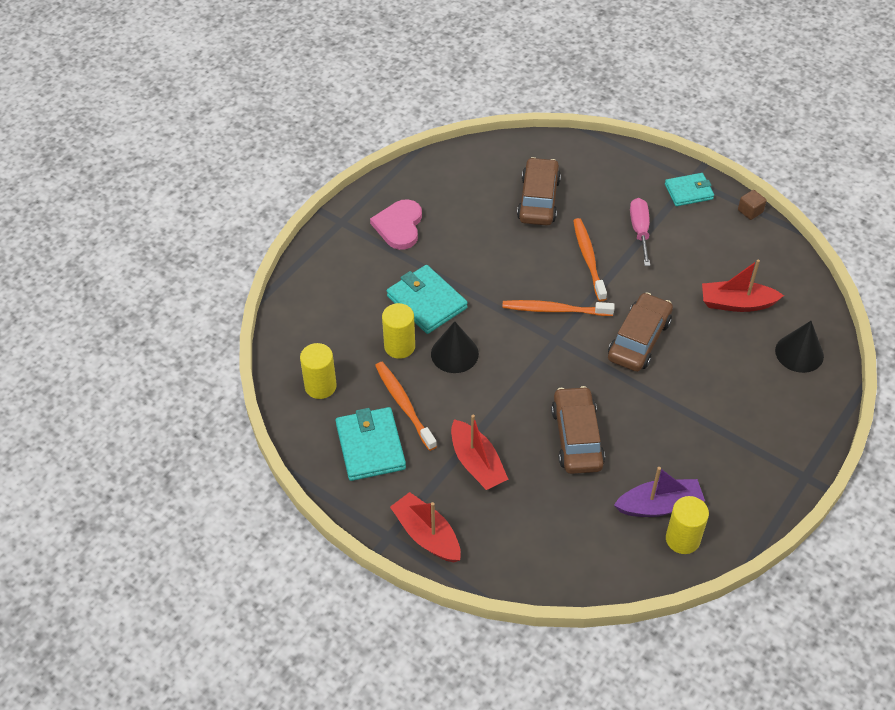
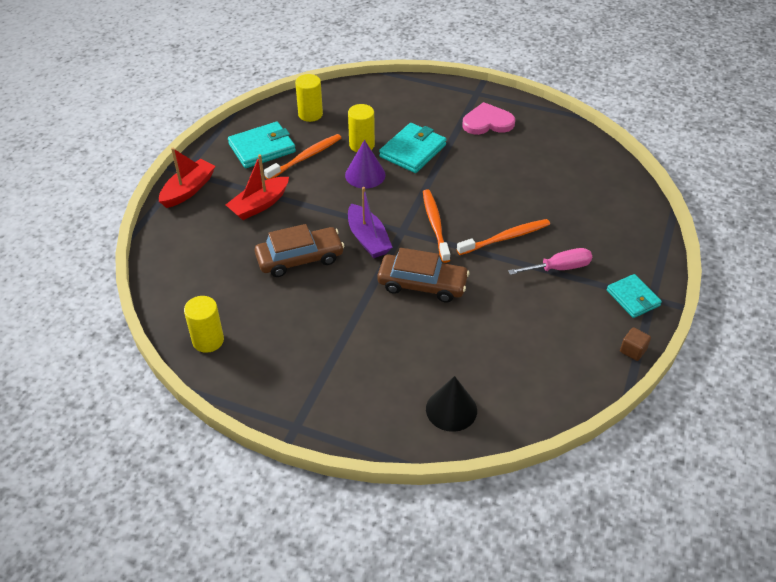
camera: 75 degrees right, 5 degrees down
black cone [431,321,479,373] -> purple cone [345,140,386,189]
brown car [517,157,561,226] -> none
purple boat [614,467,705,517] -> purple boat moved to [348,187,393,258]
red boat [702,259,784,312] -> none

